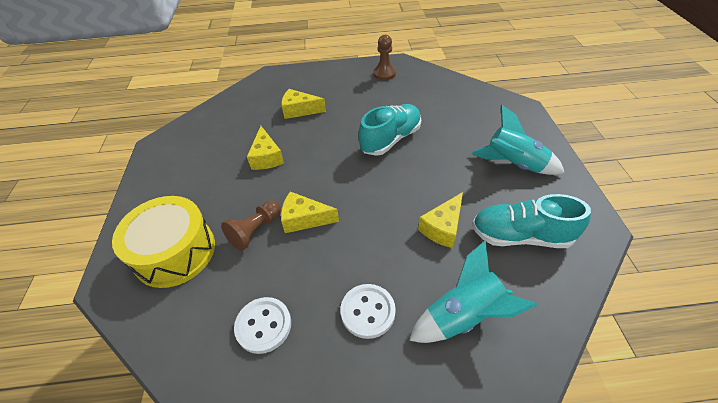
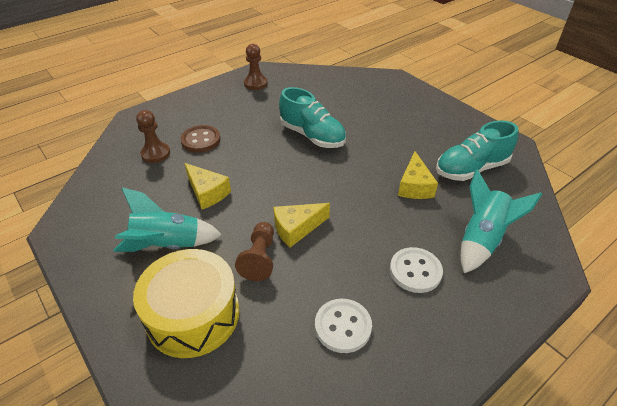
camera: 35 degrees left, 5 degrees down
yellow cheese [281,89,326,119] -> brown button [180,125,220,153]
turquoise shoe [358,104,421,156] -> turquoise shoe turned 120 degrees clockwise [279,87,346,148]
turquoise rocket [471,105,565,175] -> turquoise rocket moved to [113,188,222,252]
none -> brown pawn [136,110,170,163]

